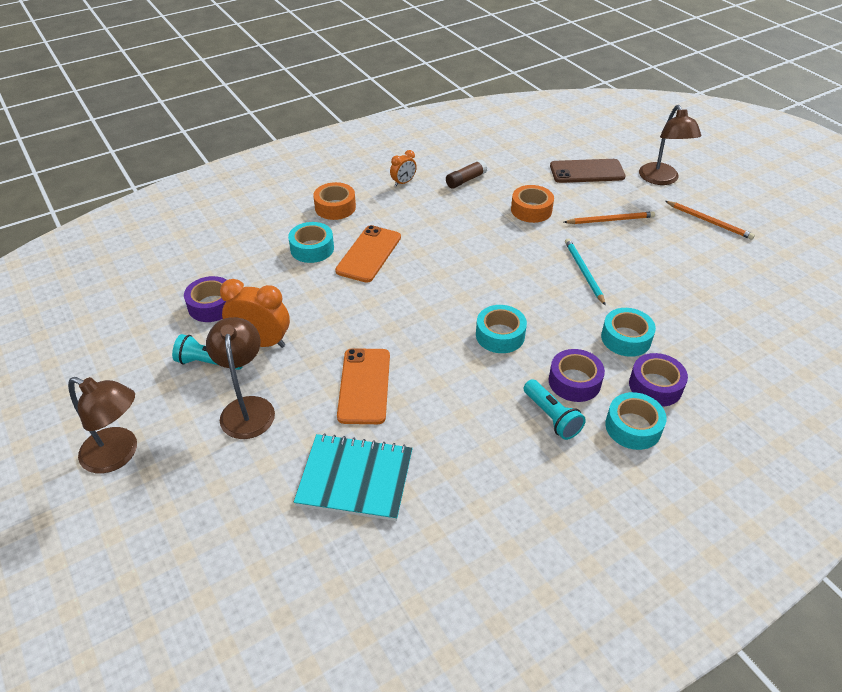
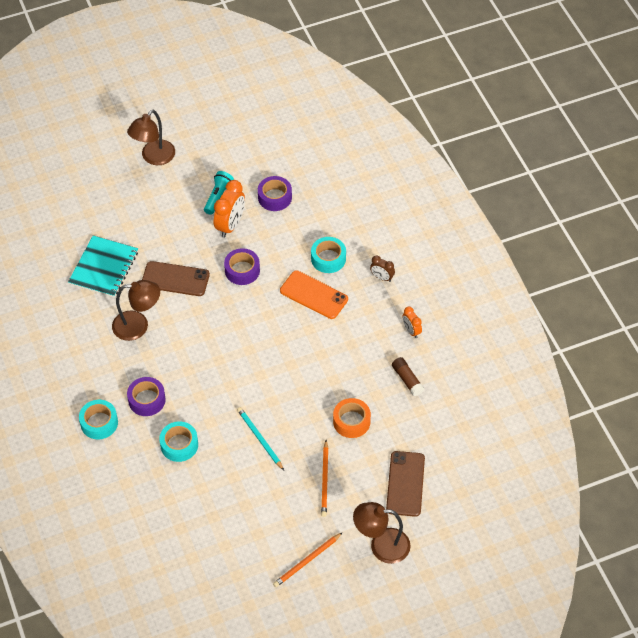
camera: 100 degrees right, 10 degrees up
brown lamp [206,317,275,439] -> brown lamp moved to [112,280,160,341]
orange tape [313,182,356,220] -> brown clock [370,255,395,282]
orange phone [337,348,390,424] -> brown phone [142,261,210,296]
turquoise tape [476,305,527,353] -> none
turquoise flashlight [524,379,586,440] -> none
turquoise pencil [565,238,606,306] -> turquoise pencil turned 120 degrees counterclockwise [237,407,284,470]
purple tape [629,353,688,407] -> purple tape moved to [224,248,260,285]

